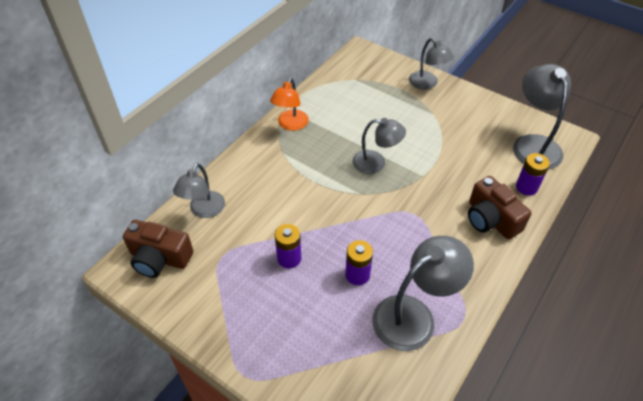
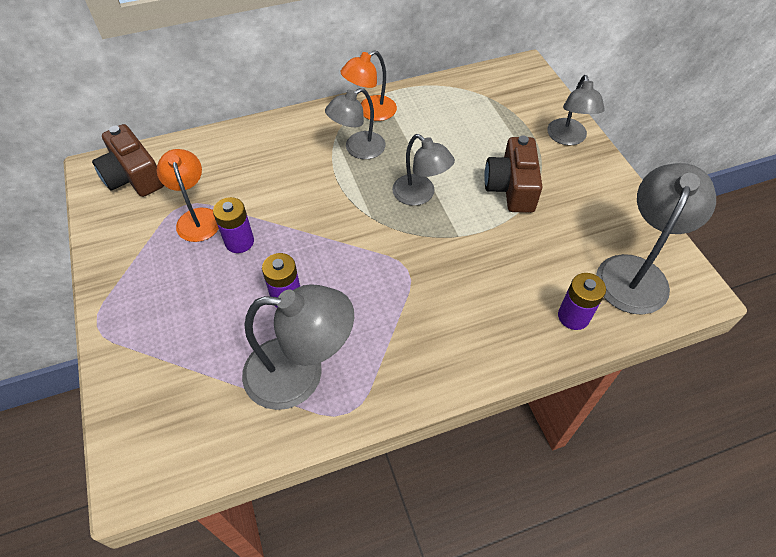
camera: 35 degrees right, 5 degrees up
grey lamp [173,163,225,218] -> grey lamp moved to [325,88,386,159]
brown camera [468,176,531,239] -> brown camera moved to [484,136,543,213]
none -> orange lamp [157,149,219,242]

